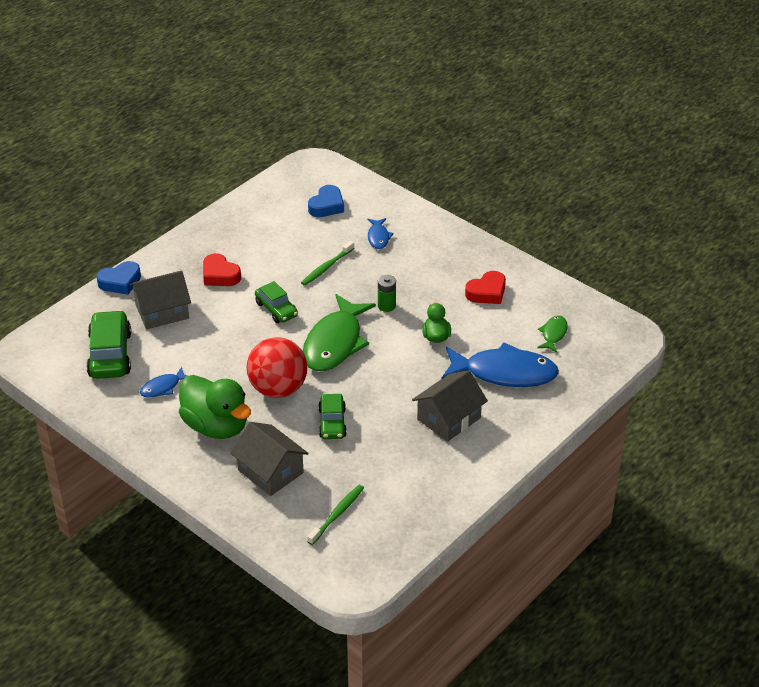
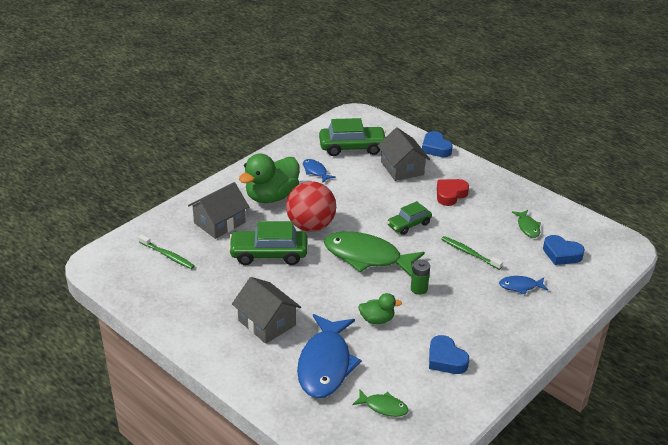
camera: 90 degrees right, 5 degrees down
green car [318,394,347,439] -> green car [228,221,307,265], size x1.61
red heart [465,271,506,304] -> blue heart [429,335,469,374]
none -> green fish [512,210,541,238]

